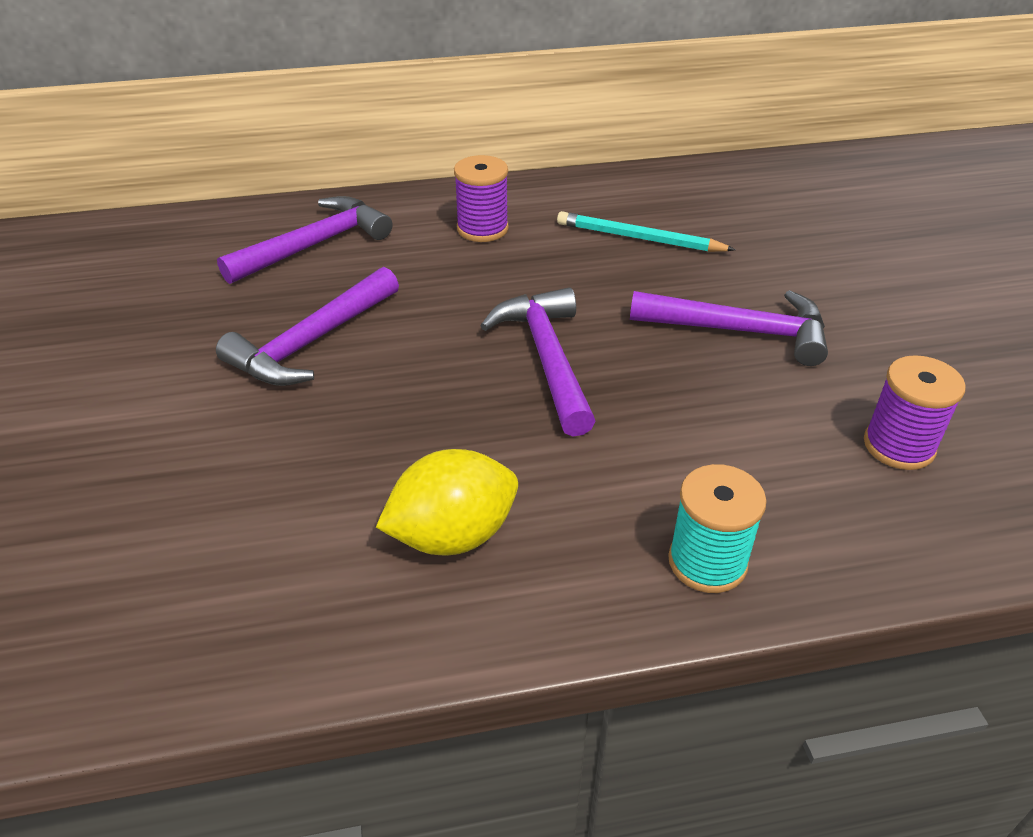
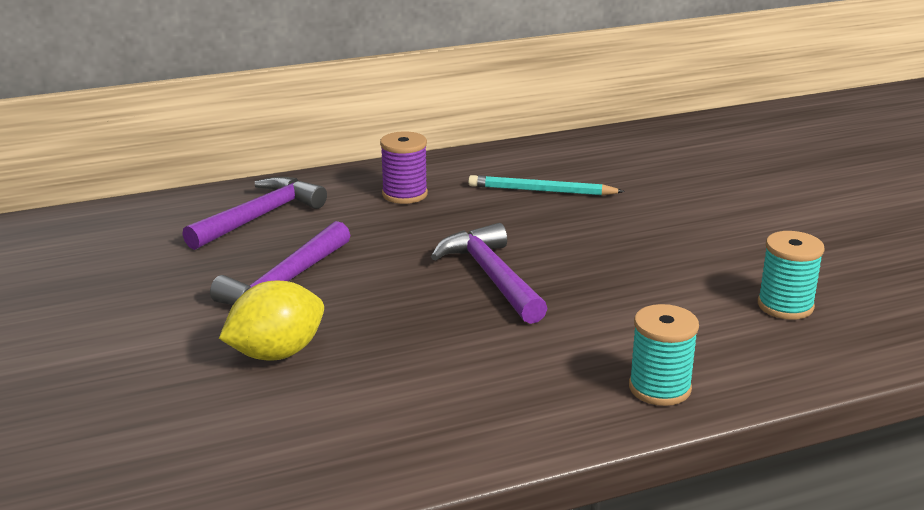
camera: 10 degrees left, 15 degrees down
yellow lemon [376,449,518,555] -> yellow lemon moved to [219,281,324,361]
purple hammer [630,290,828,366] -> none
purple spool [864,355,966,470] -> turquoise spool [758,231,825,320]

